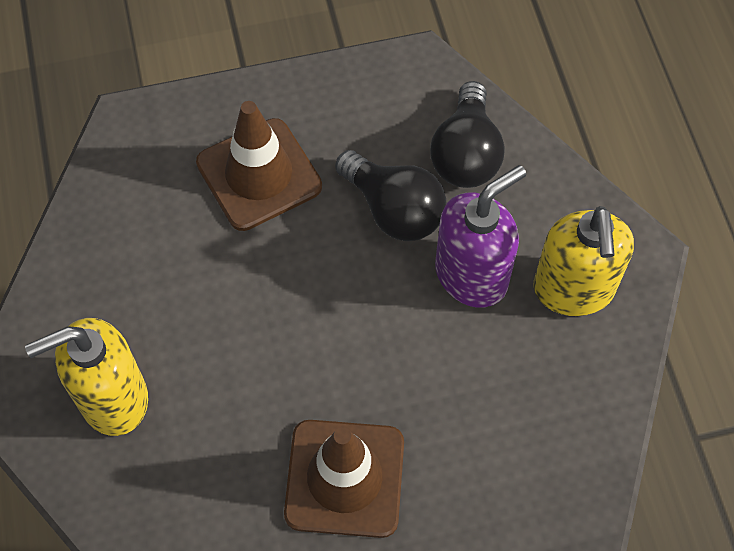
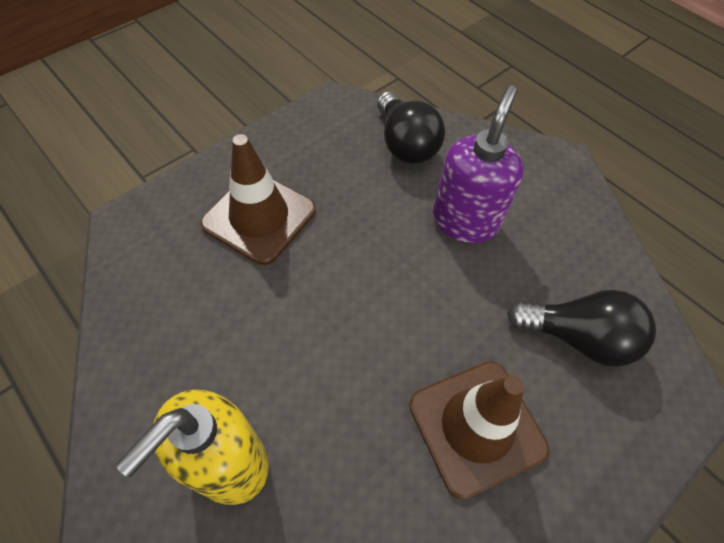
camera: 30 degrees left, 5 degrees down
black light bulb [335,150,446,241] -> black light bulb moved to [507,290,656,367]
yellow soap dispenser [533,206,634,316] -> none

